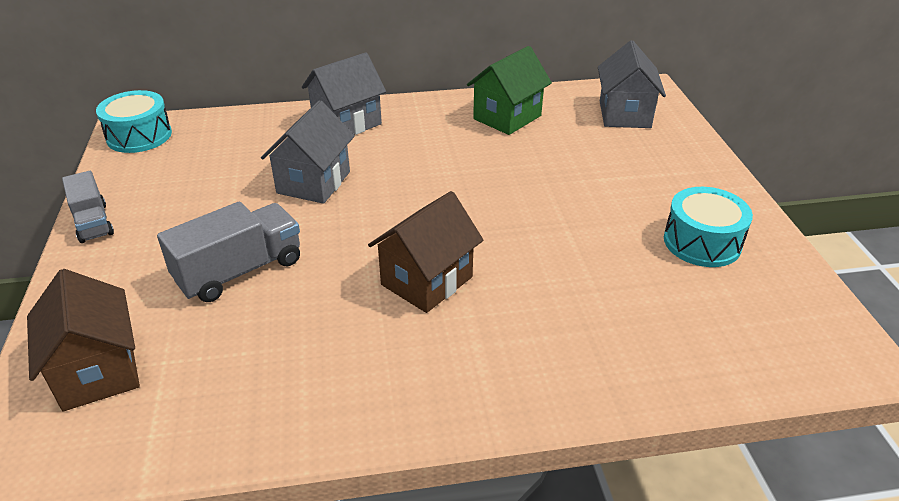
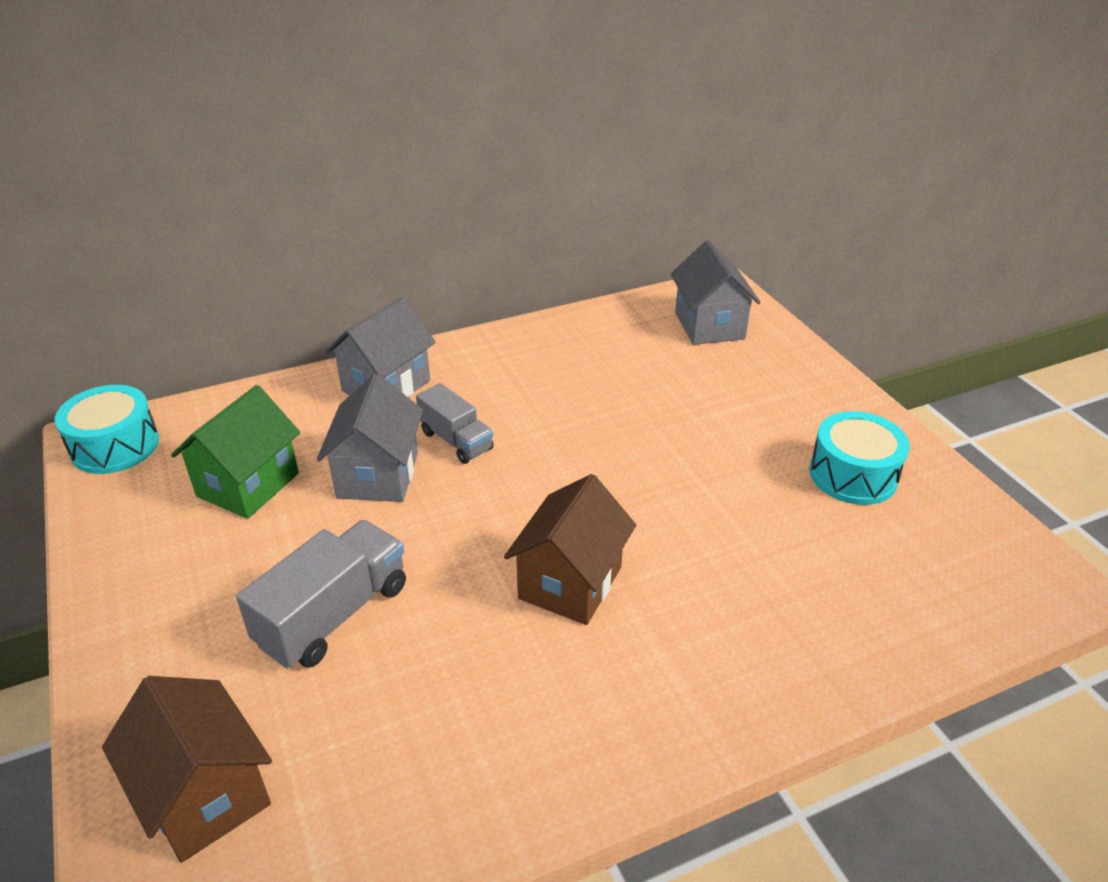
camera: 15 degrees left, 0 degrees up
grey truck [62,171,114,243] -> grey truck moved to [416,383,493,464]
green house [467,46,552,135] -> green house moved to [171,385,300,519]

